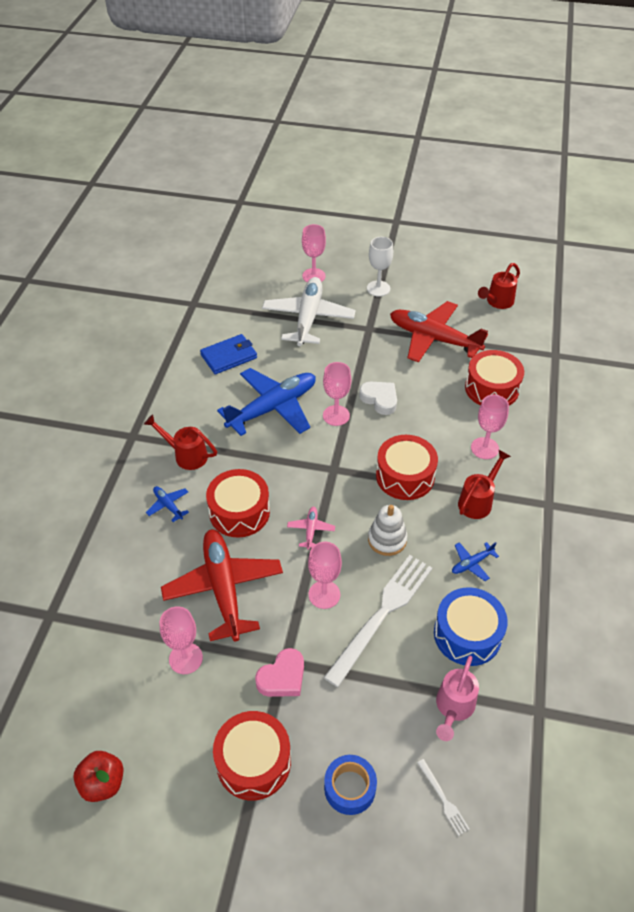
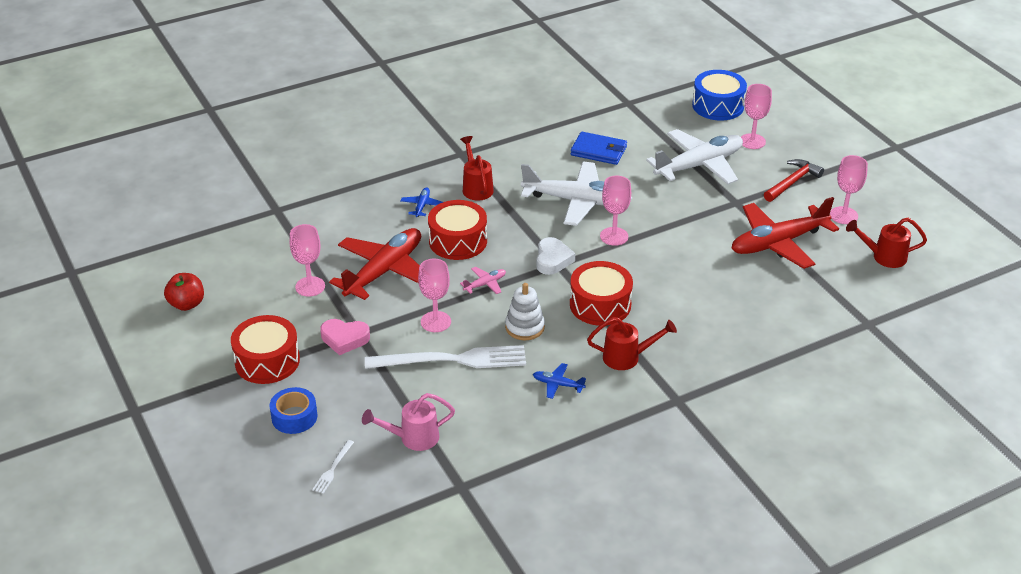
camera: 50 degrees right, 10 degrees down
blue plane [217,368,316,436] -> white plane [521,161,632,226]
white heart [359,382,397,415] -> white heart moved to [536,237,575,275]
white goblet [367,237,393,297] -> red hammer [764,159,824,202]
red plane [390,301,488,363] -> red plane turned 105 degrees counterclockwise [732,197,839,269]
blue drum [434,587,508,666] -> blue drum moved to [692,70,747,121]
red drum [465,350,524,405] -> none
pink goblet [471,395,509,459] -> pink goblet moved to [830,155,868,224]

